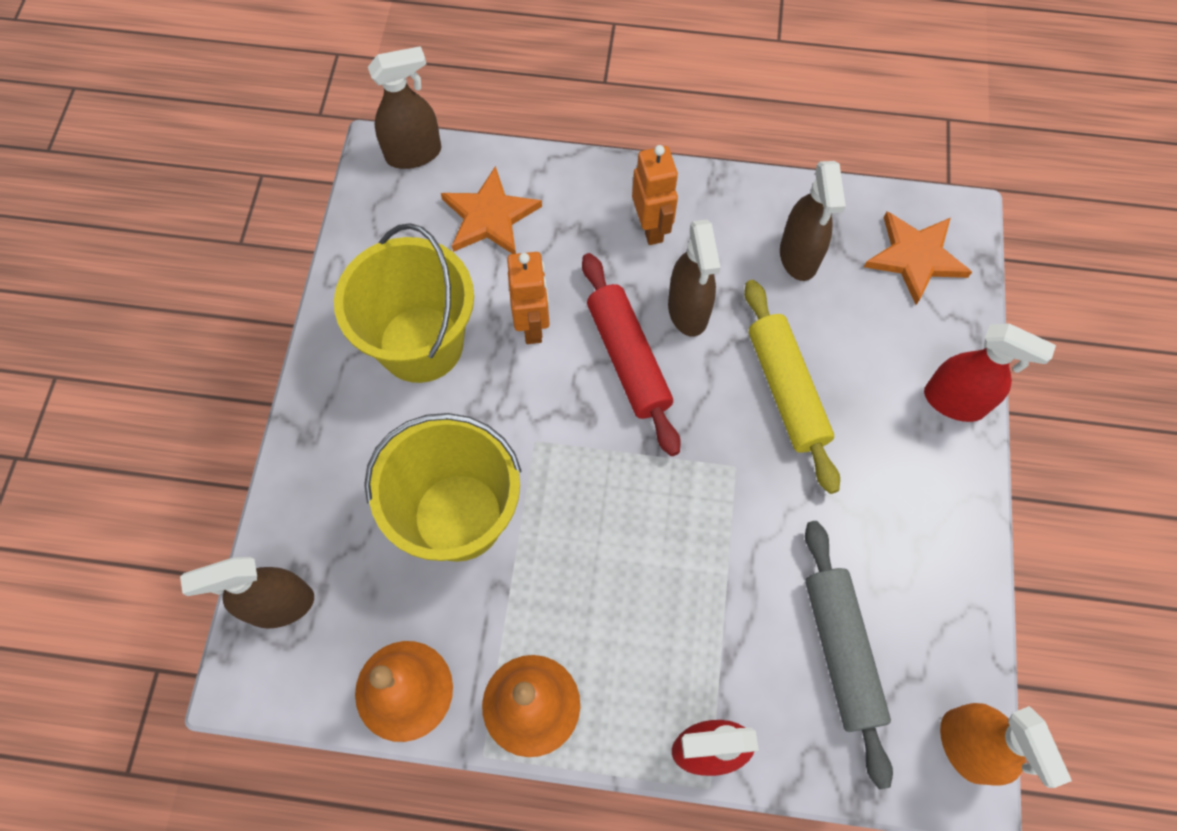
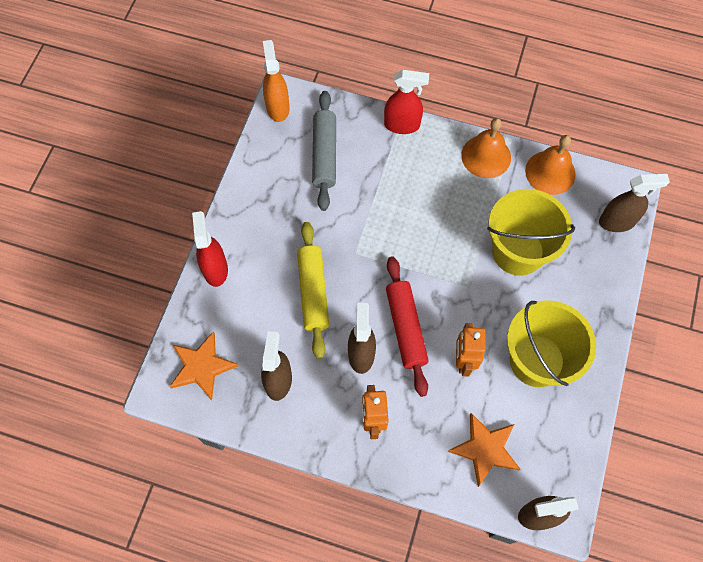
camera: 170 degrees left, 0 degrees up
red spray bottle [924,323,1056,422] -> red spray bottle turned 45 degrees clockwise [192,211,228,287]

